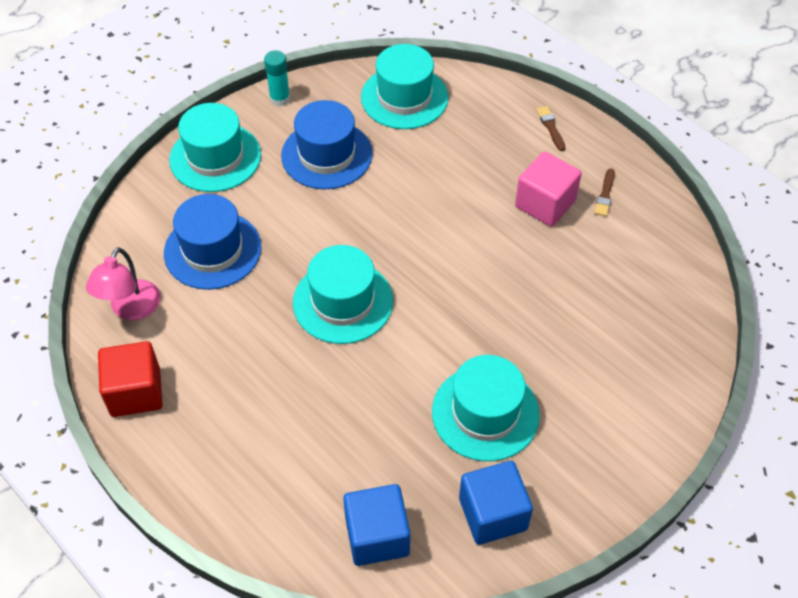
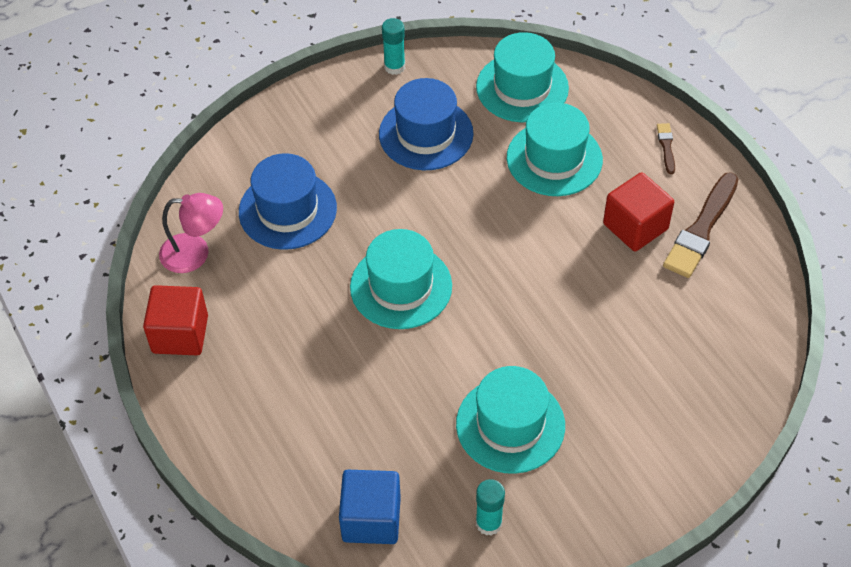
camera: 15 degrees right, 0 degrees up
pink lamp [86,247,160,320] -> pink lamp turned 120 degrees counterclockwise [159,193,223,273]
turquoise hat [169,103,261,192] -> turquoise hat moved to [507,103,603,196]
blue cube [459,461,533,545] -> turquoise glue stick [476,479,505,536]
pink cube [515,151,582,227] -> red cube [603,172,674,251]
brown brush [594,168,615,217] -> brown brush [663,172,738,278], size x2.12

